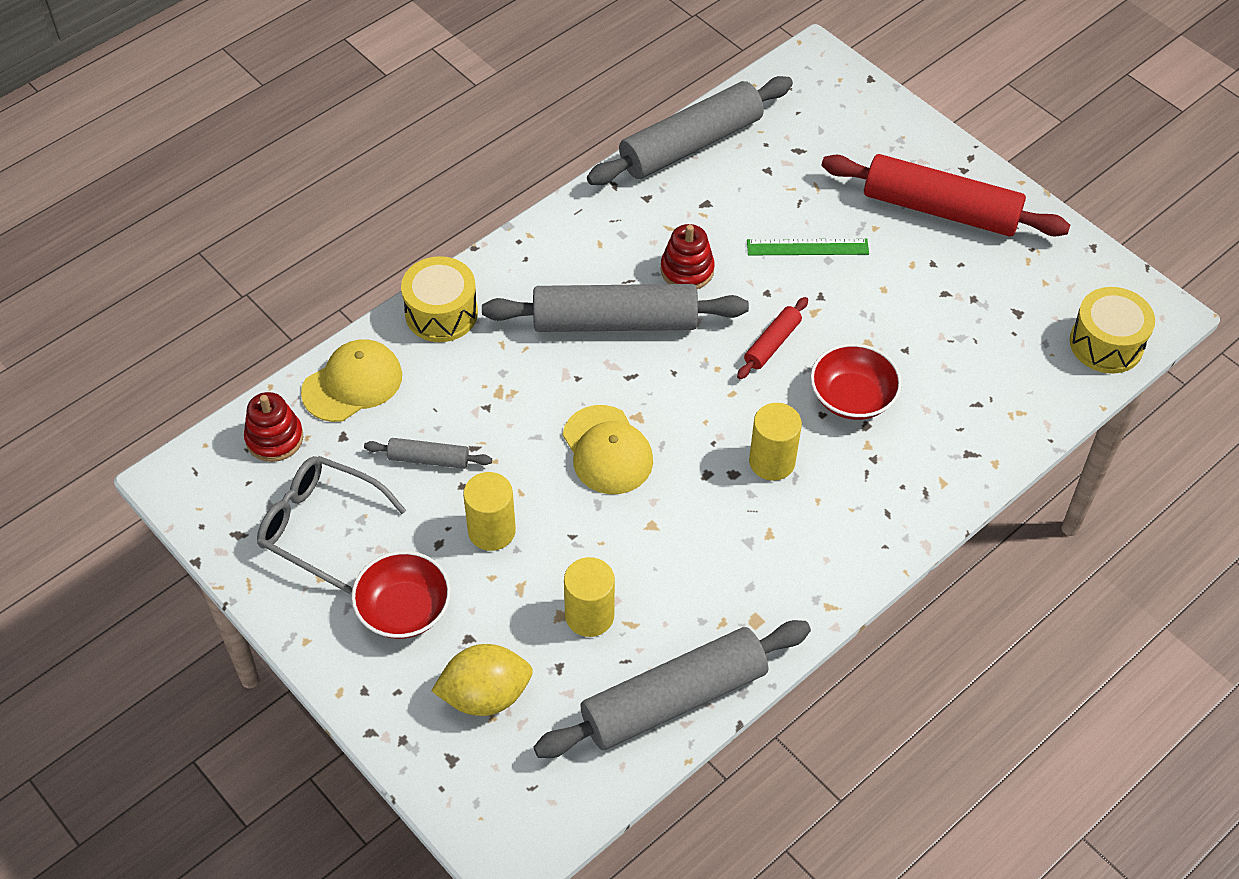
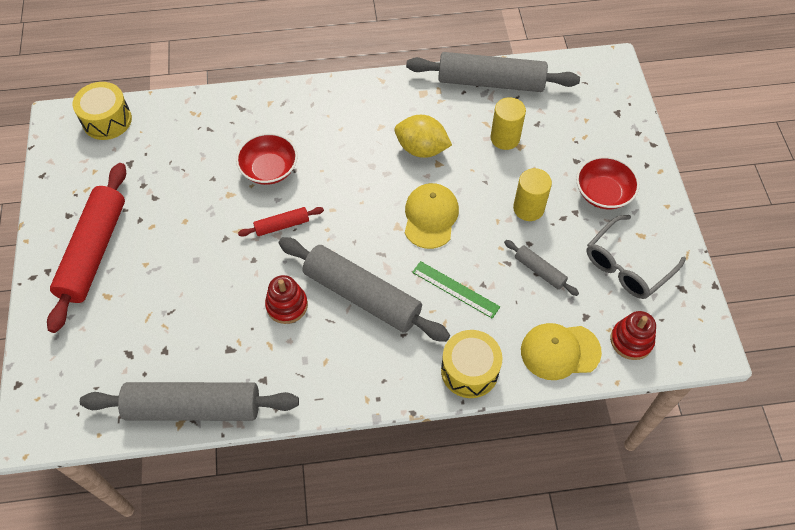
camera: 145 degrees left, 5 degrees up
grey glasses [257,456,406,594] -> grey glasses turned 75 degrees clockwise [587,215,686,299]
yellow lemon [431,644,533,716] -> yellow lemon moved to [394,115,452,158]
green ruler [747,239,869,255] -> green ruler moved to [412,261,500,318]
yellow cylinder [749,403,802,481] -> none
red rolling pin [821,154,1070,237] -> red rolling pin turned 45 degrees clockwise [47,163,126,333]

